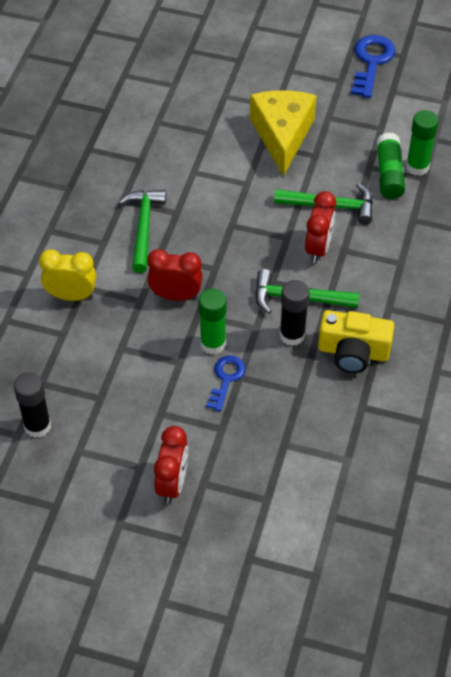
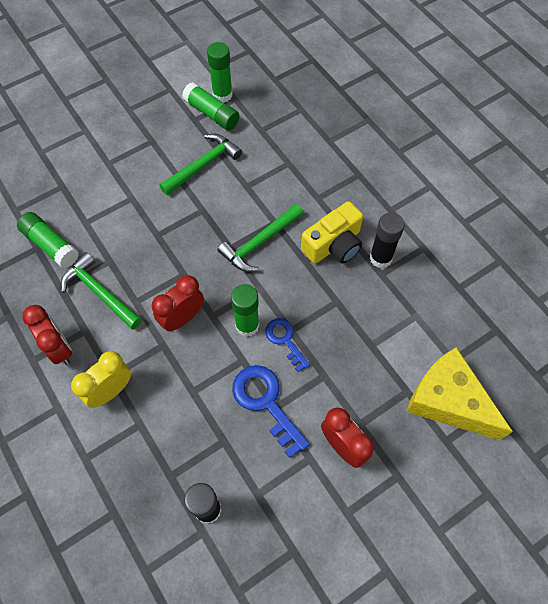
camera: 50 degrees left, 10 degrees up
yellow cheese [250,90,317,176] -> yellow cheese moved to [406,347,513,440]
black glue stick [280,280,310,346] -> black glue stick moved to [369,212,405,268]
red clock [305,191,336,263] -> red clock moved to [22,305,72,365]
blue key [351,35,396,98] -> blue key moved to [232,365,310,458]
none -> green glue stick [17,212,79,268]

